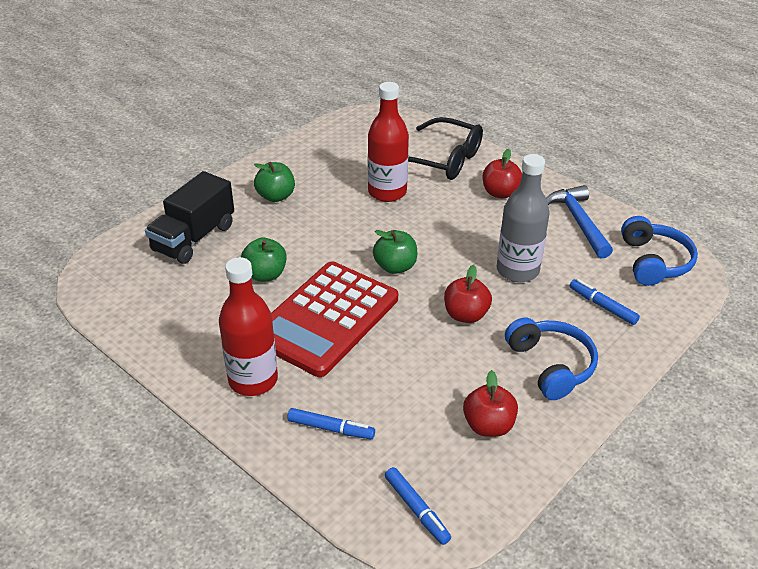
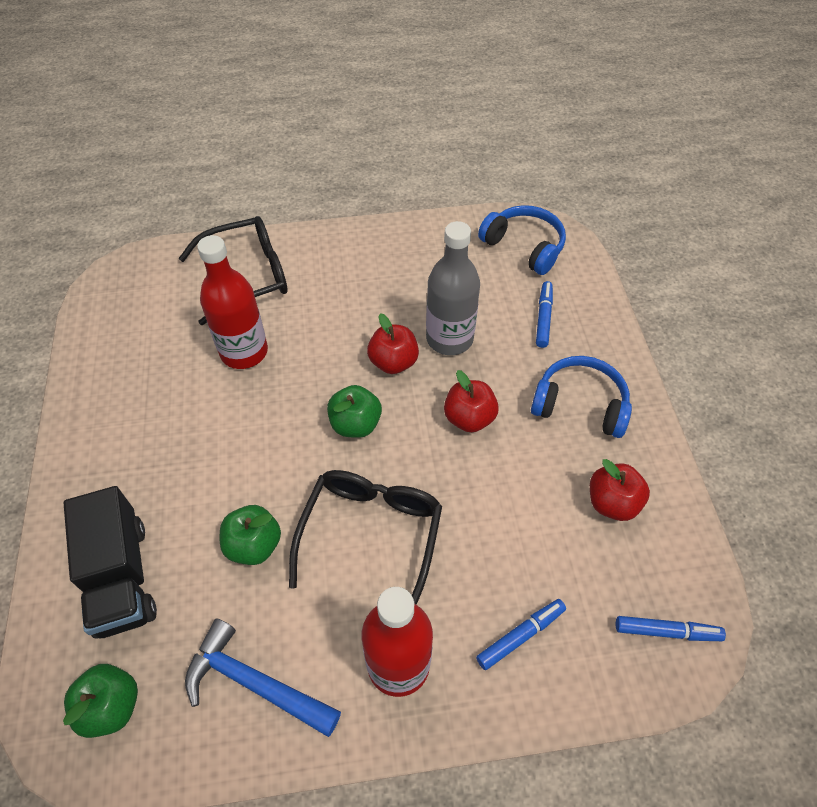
camera: 50 degrees left, 15 degrees up
green apple [254,162,295,202] -> green apple moved to [63,664,138,738]
red calculator [271,261,398,377] -> black glasses [289,470,442,605]
red apple [483,149,522,199] -> red apple moved to [367,313,419,374]
blue hammer [546,185,613,259] -> blue hammer moved to [185,618,341,737]
blue marker [570,279,640,325] -> blue marker turned 105 degrees clockwise [536,281,553,348]

